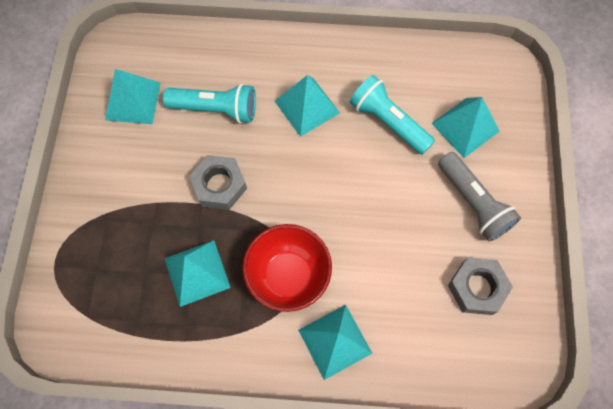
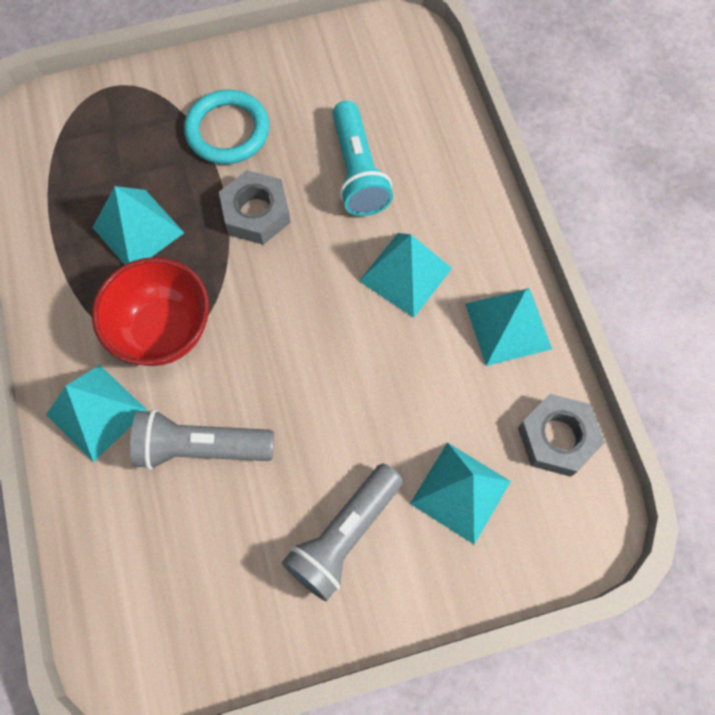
camera: 70 degrees right, 0 degrees up
turquoise pyramid [105,69,161,124] -> turquoise pyramid moved to [465,288,552,366]
turquoise flashlight [350,75,435,155] -> none
grey nut [448,257,513,315] -> grey nut moved to [518,394,605,477]
none -> grey flashlight [130,409,274,470]
none -> turquoise ring [184,90,269,164]

